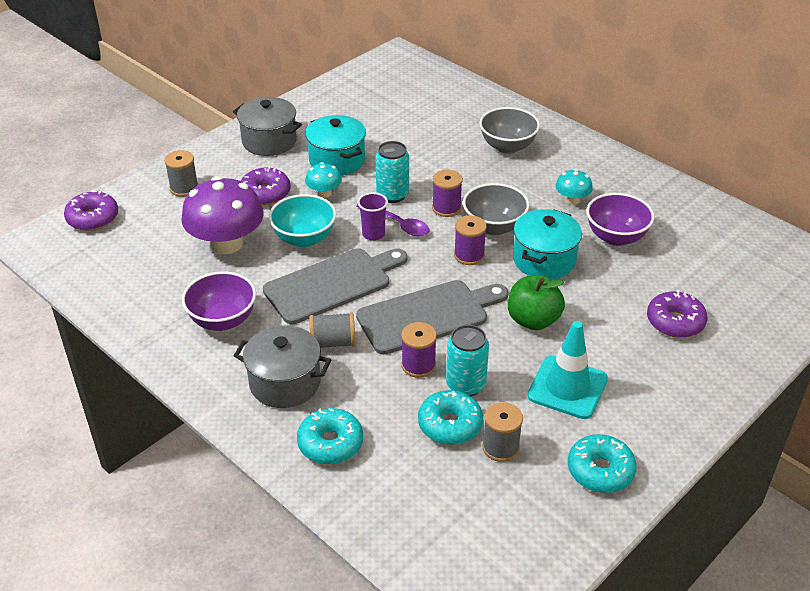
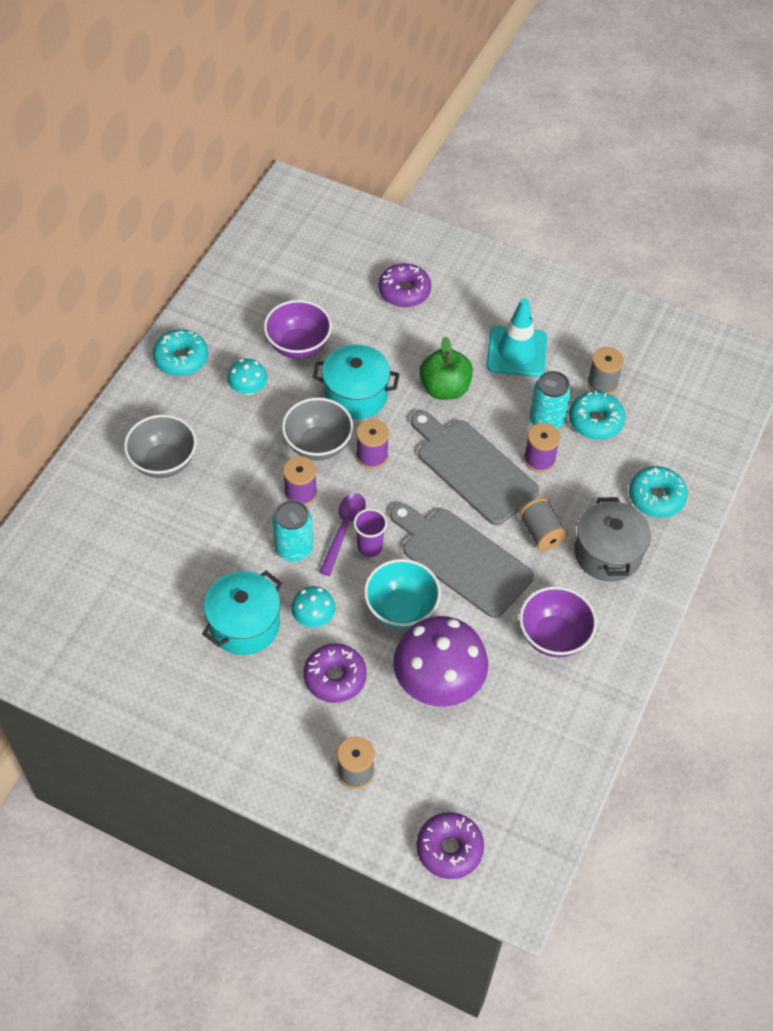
camera: 110 degrees left, 15 degrees up
grey pot [233,97,302,156] -> none
turquoise donut [568,434,637,493] -> turquoise donut moved to [153,329,208,376]

